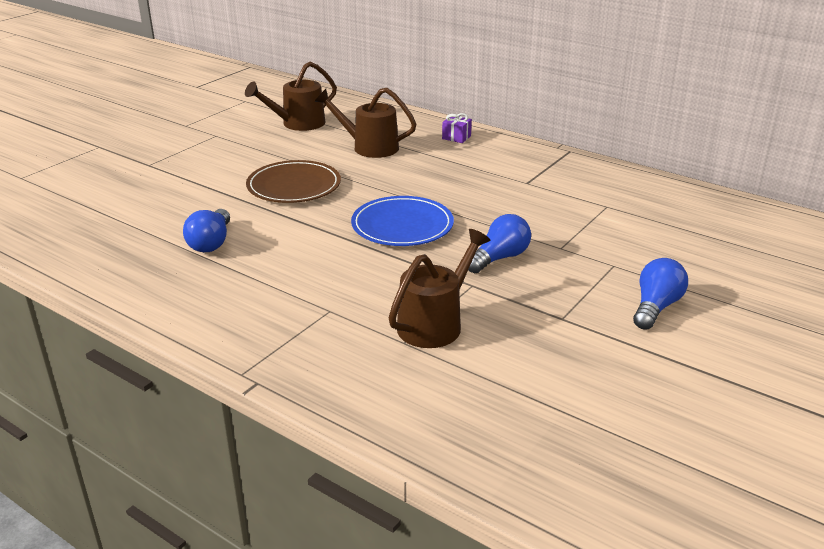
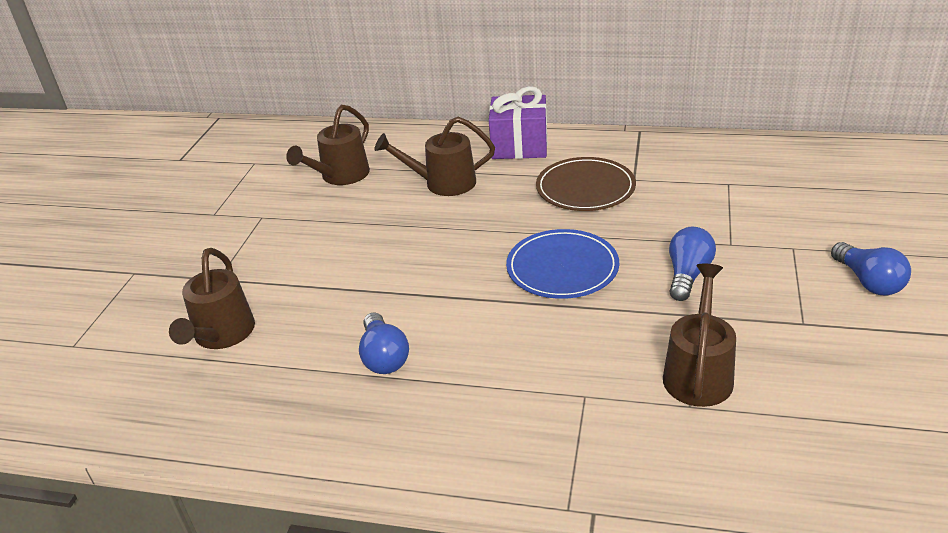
camera: 20 degrees left, 5 degrees up
brown plate [246,160,341,203] -> brown plate moved to [536,157,636,211]
purple gift [442,113,472,143] -> purple gift [489,86,547,159], size x2.20
blue light bulb [633,258,688,330] -> blue light bulb turned 150 degrees clockwise [831,242,911,295]
none -> brown watering can [169,248,255,349]

